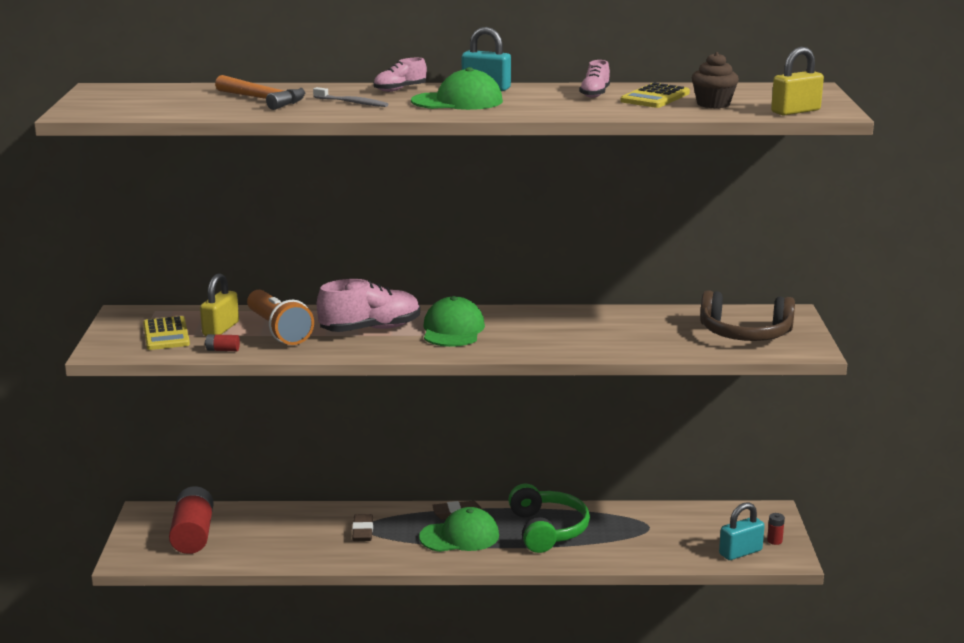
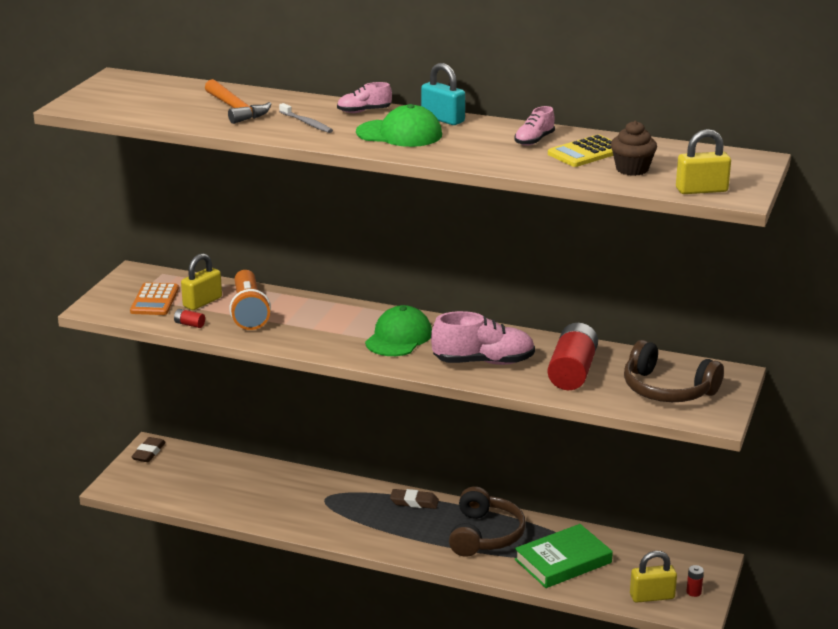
camera: 20 degrees right, 5 degrees up
yellow calculator [143,316,190,350] -> orange calculator [130,283,179,315]
red battery [169,486,214,554] -> red battery moved to [547,323,598,390]
pink shoe [317,279,420,332] -> pink shoe moved to [431,311,535,365]
brown eraser [352,514,373,541] -> brown eraser moved to [131,437,166,462]
green cap [419,507,499,552] -> none
green headphones [508,484,590,553] -> brown headphones [449,486,526,557]
turquoise padlock [719,502,765,560] -> yellow padlock [630,551,677,603]
none -> green book [515,524,613,588]

